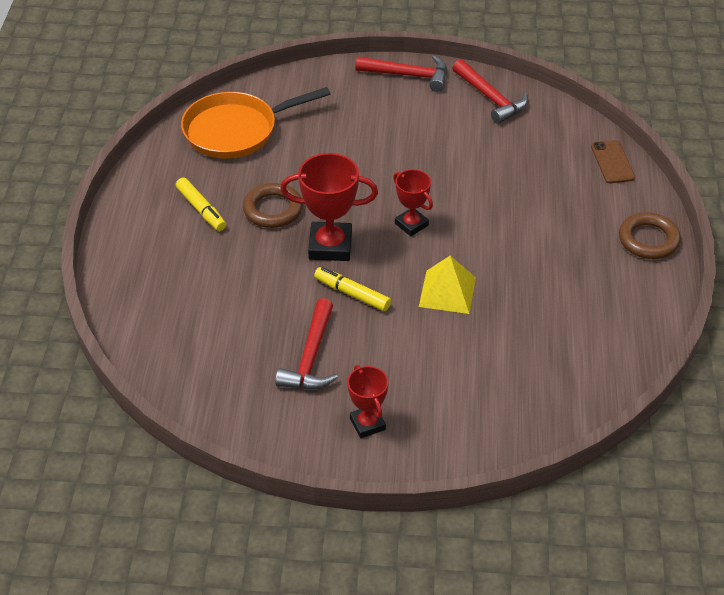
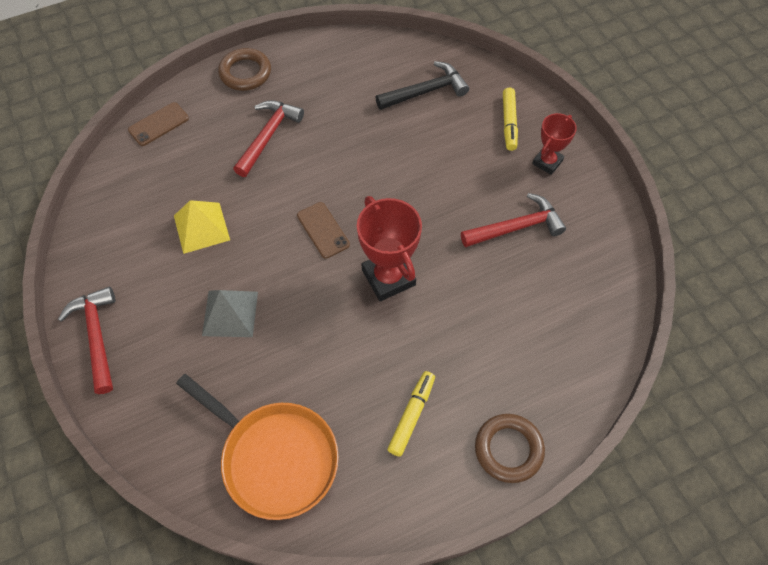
camera: 120 degrees left, 15 degrees up
brown ring [243,183,303,228] -> brown ring moved to [475,414,545,483]
yellow marker [314,267,391,311] -> yellow marker moved to [503,88,518,151]
red trophy [393,169,433,236] -> brown phone [297,202,350,259]
yellow pyramid [419,256,476,314] -> yellow pyramid moved to [174,200,230,254]
red hammer [452,59,528,124] -> red hammer moved to [233,100,304,177]
none -> grey pyramid [202,290,258,337]
none -> black hammer [375,61,469,110]

